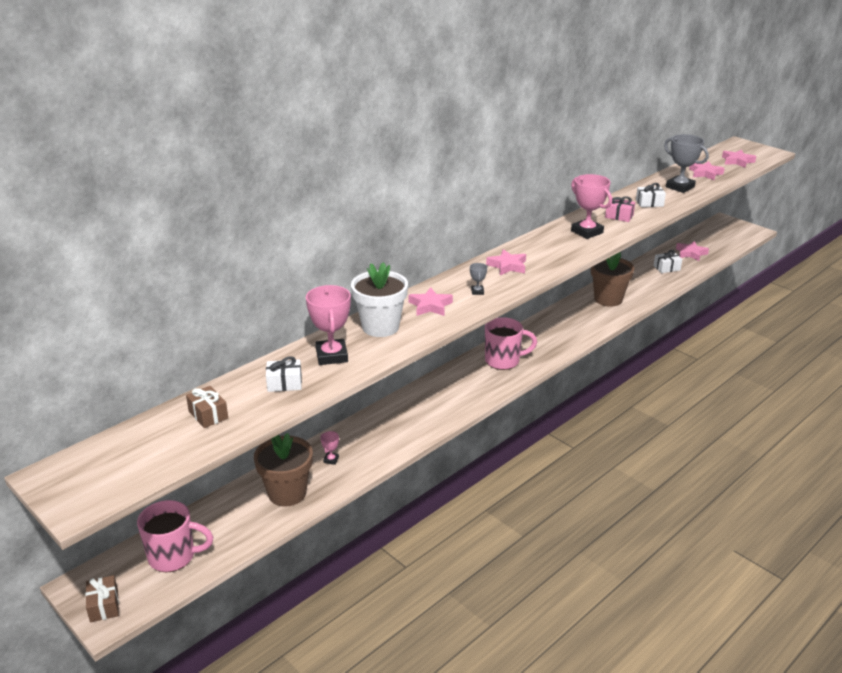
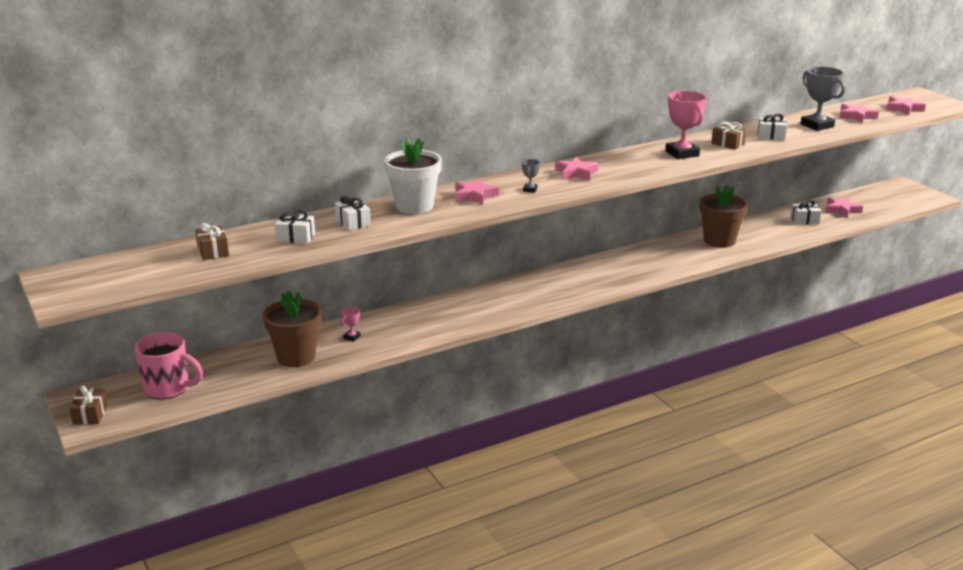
camera: 15 degrees right, 5 degrees down
pink trophy [306,285,351,365] -> white gift [335,196,371,231]
pink mug [485,317,537,370] -> none
pink gift [605,196,635,222] -> brown gift [711,122,747,150]

